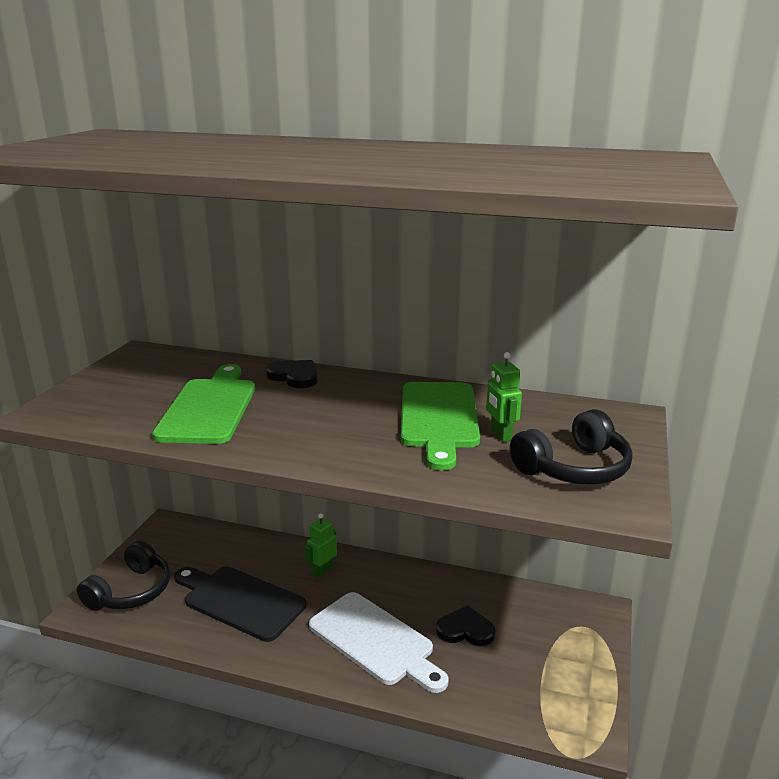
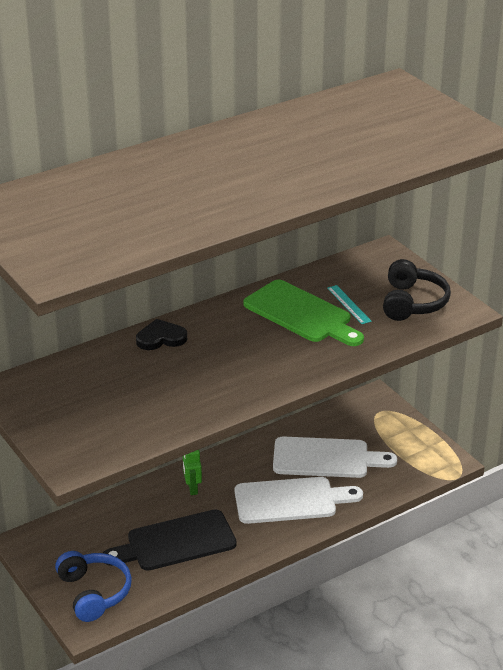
camera: 50 degrees left, 10 degrees up
black headphones [77,541,170,611] -> blue headphones [55,551,132,622]
green cutting board [152,364,255,444] -> none
black heart [436,605,496,646] -> white cutting board [273,436,397,478]
green robot [486,352,522,442] -> turquoise ruler [327,285,372,324]

